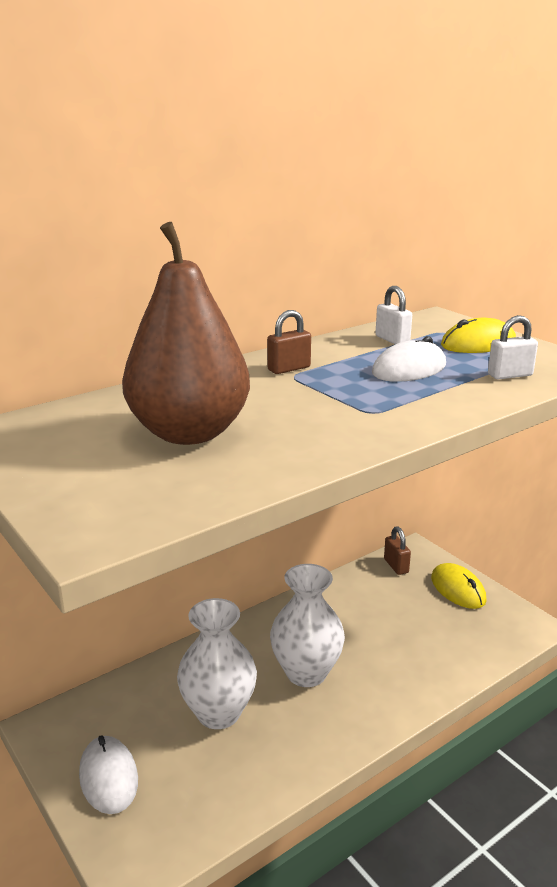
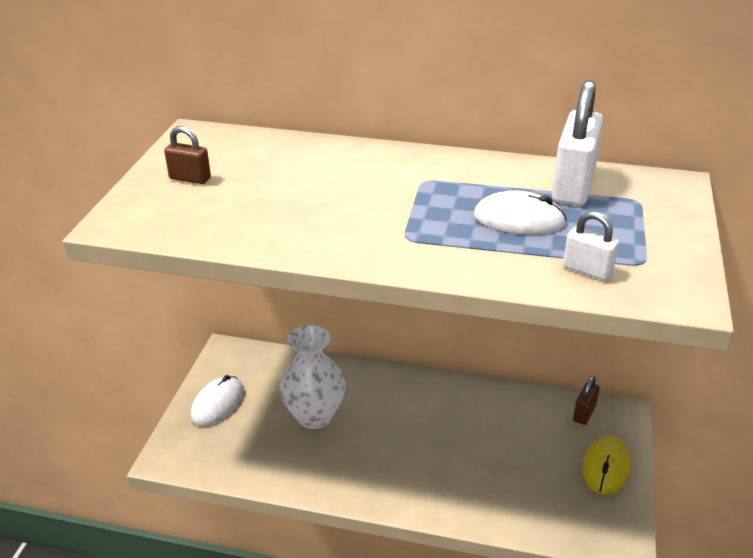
camera: 50 degrees right, 10 degrees up
brown pear [122,222,250,445] -> none
brown padlock [267,310,311,374] -> brown padlock moved to [164,126,211,184]
white vase [270,564,345,687] -> none
white padlock [376,286,412,344] -> white padlock [552,80,603,206], size x1.89
yellow mouse [441,318,516,353] -> none

